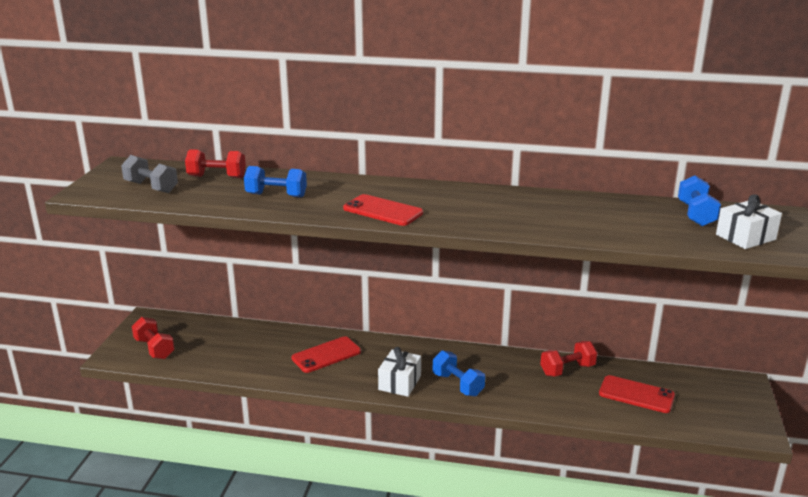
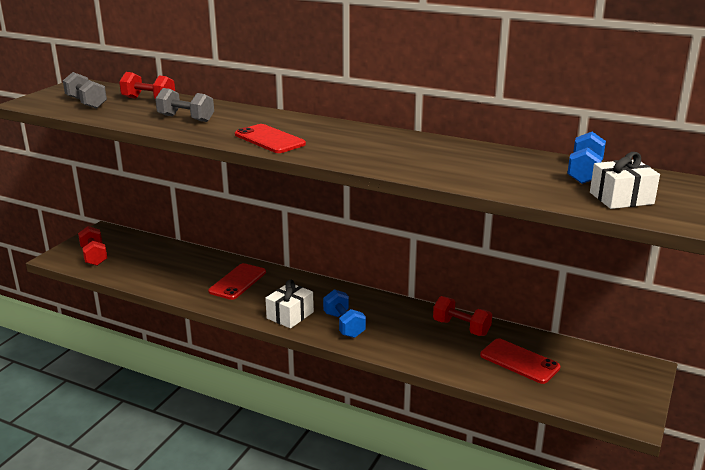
camera: 15 degrees right, 0 degrees up
blue dumbbell [244,166,307,197] -> grey dumbbell [155,88,214,122]
red phone [291,336,361,373] -> red phone turned 45 degrees counterclockwise [208,263,266,300]
red dumbbell [540,341,598,377] -> red dumbbell turned 45 degrees clockwise [433,296,492,336]

